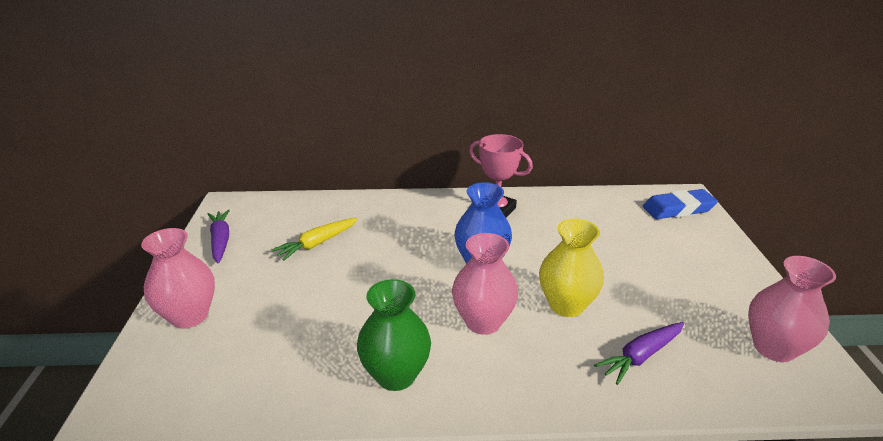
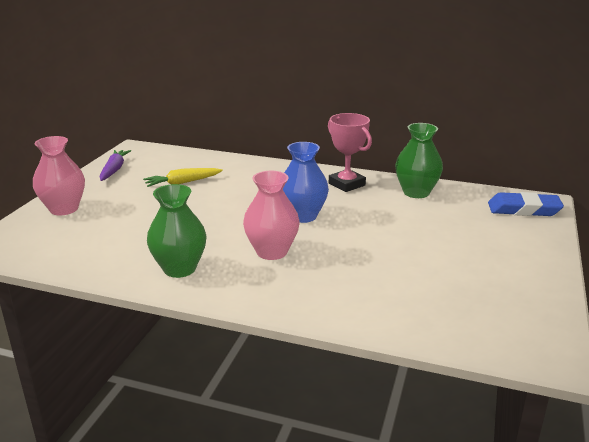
camera: 20 degrees right, 5 degrees down
yellow vase [539,219,604,317] -> none
purple carrot [594,322,684,385] -> none
pink vase [748,256,836,362] -> none
none -> green vase [395,123,443,198]

